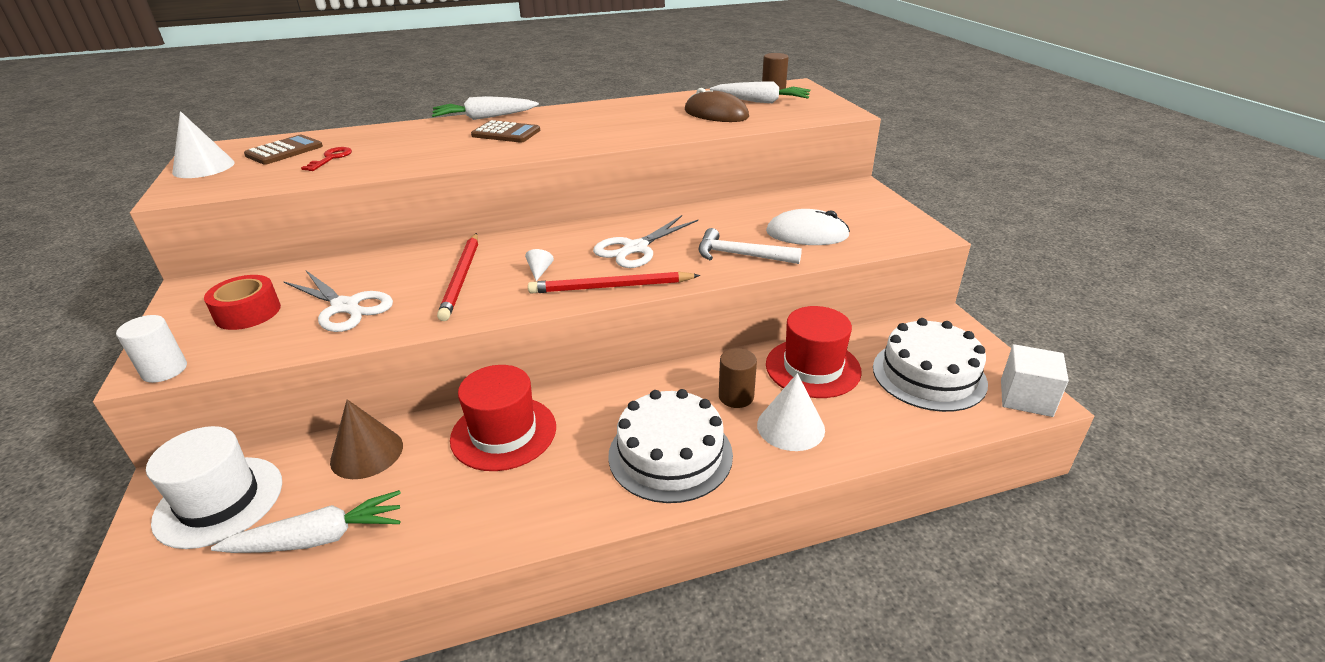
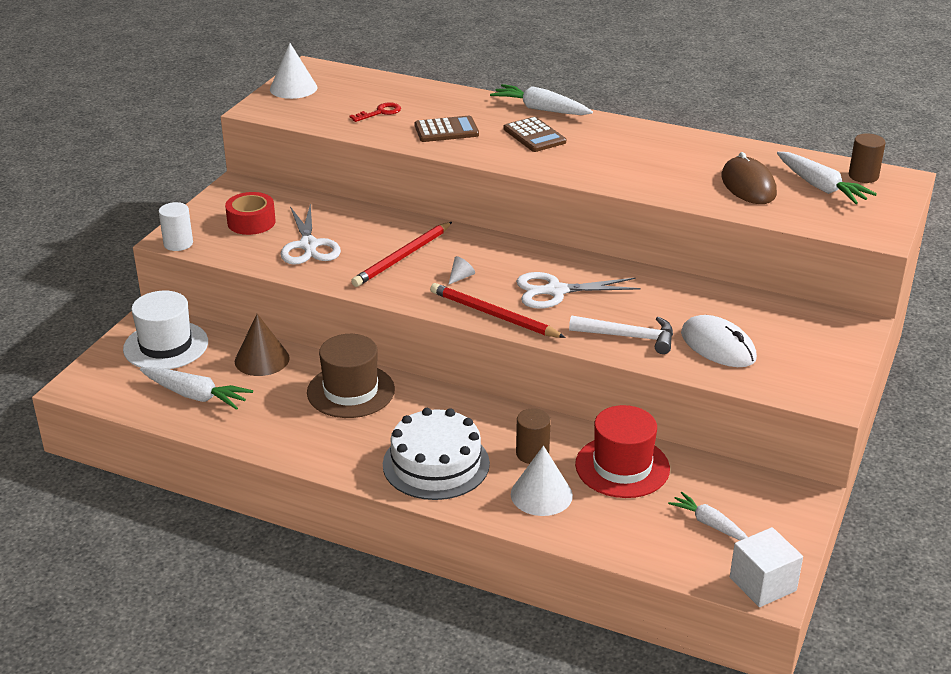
camera: 40 degrees right, 0 degrees up
brown calculator [244,135,323,165] -> brown calculator moved to [415,116,479,142]
red hat [450,365,556,471] -> brown hat [307,334,395,418]
white hammer [698,228,802,264] -> white hammer turned 135 degrees clockwise [569,315,673,354]
white cake [873,318,988,412] -> white carrot [668,492,748,540]

